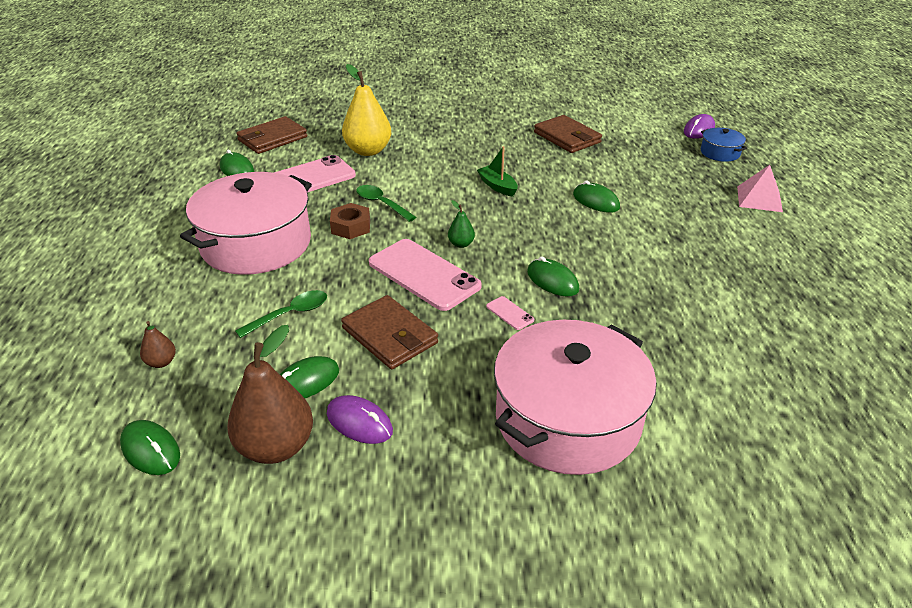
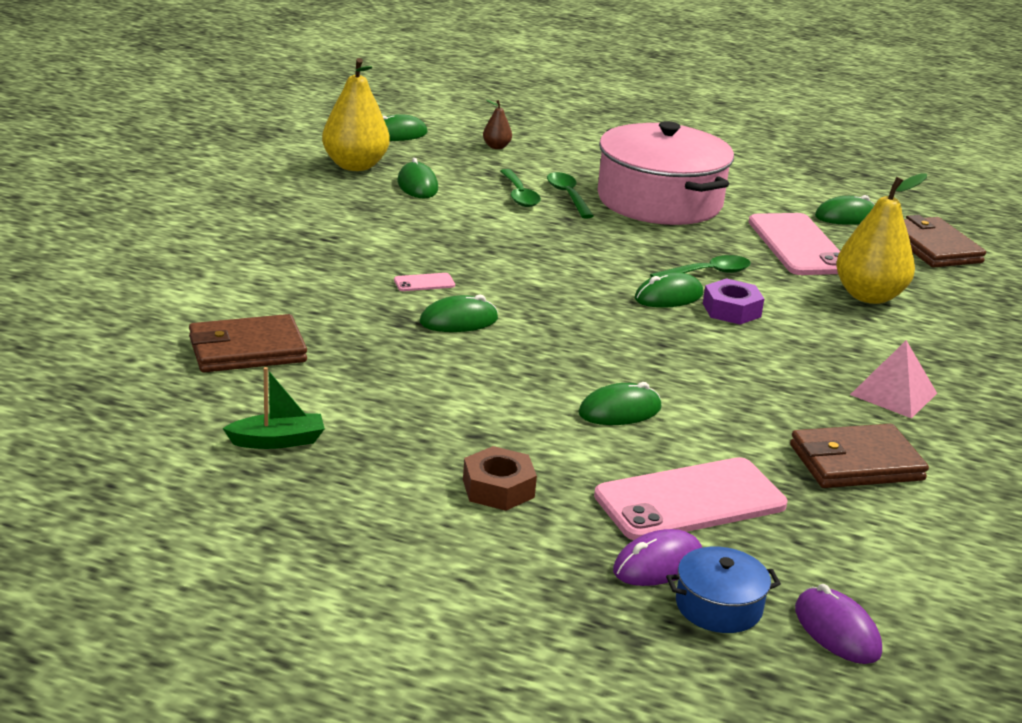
camera: 110 degrees right, 10 degrees down
brown pear [227,325,313,464] -> yellow pear [322,58,390,171]
purple mouse [327,395,393,444] -> purple mouse moved to [613,529,702,586]
brown nut [330,203,370,239] -> brown nut moved to [463,446,537,511]
brown wallet [341,295,438,370] -> brown wallet moved to [189,314,307,372]
pink phone [369,239,482,311] -> pink phone moved to [594,457,787,540]
green pear [448,200,475,248] -> none
green boat [477,146,518,197] -> green boat moved to [223,367,325,449]
pink pot [494,320,657,475] -> none
pink pyramid [737,165,783,212] -> pink pyramid moved to [850,340,937,419]
none -> green spoon [547,172,594,219]
none -> green mouse [635,272,703,308]
none -> purple nut [703,278,764,325]

